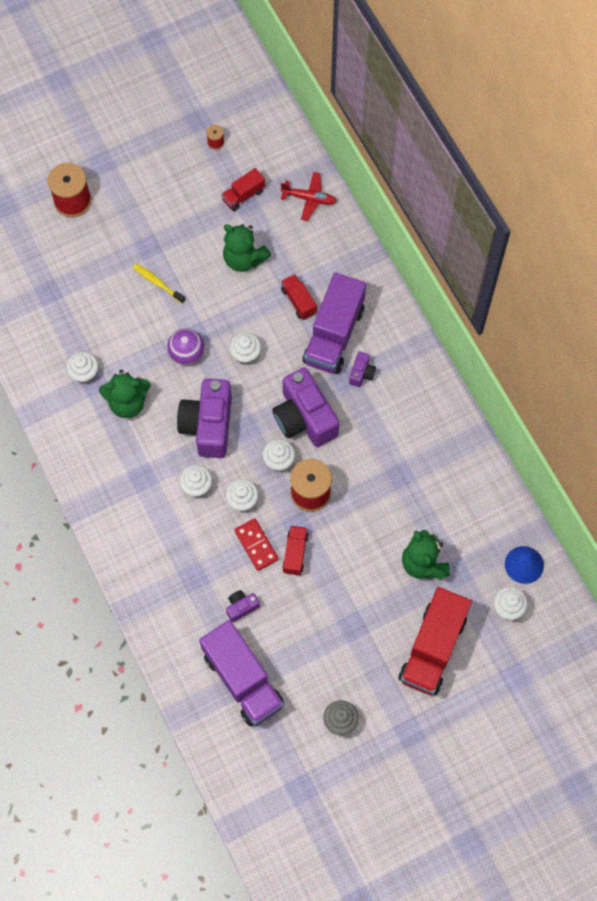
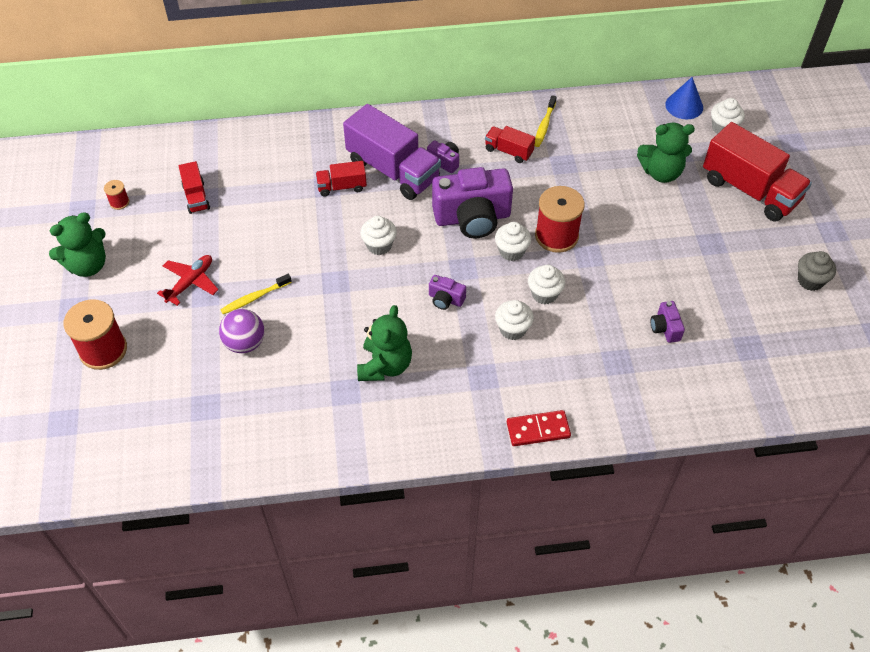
camera: 70 degrees left, 15 degrees down
white cupcake [66,352,98,384] -> none
purple ball [167,328,204,365] -> purple ball moved to [219,309,264,353]
purple camera [177,379,232,458] -> purple camera [429,275,466,310], size x0.45
purple truck [199,620,284,726] -> none
green teddy bear [223,224,271,272] -> green teddy bear moved to [49,212,106,277]
red domino [234,518,278,571] -> red domino moved to [507,410,571,446]
red plane [281,172,337,221] -> red plane moved to [157,255,219,306]
red truck [282,526,309,575] -> red truck moved to [485,126,535,163]
none -> yellow toothbrush [535,95,557,147]

